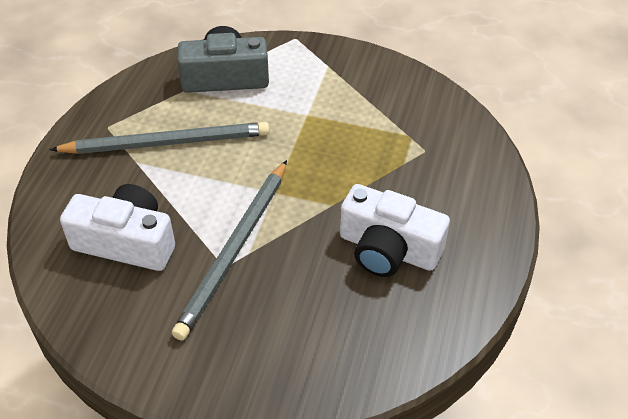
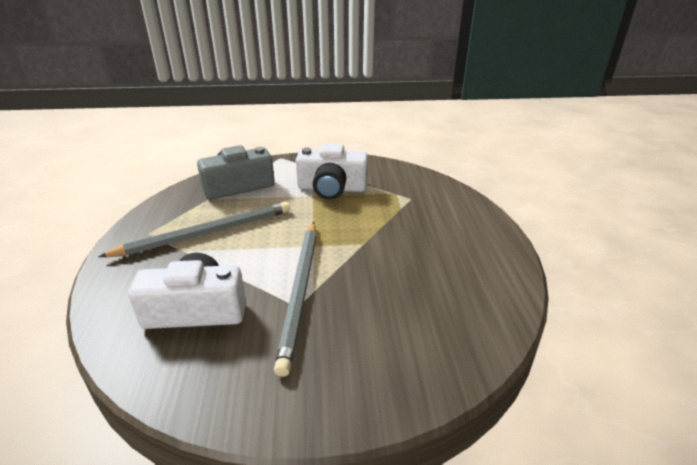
camera: 20 degrees left, 15 degrees down
white camera [340,184,450,277] -> white camera moved to [296,144,368,199]

